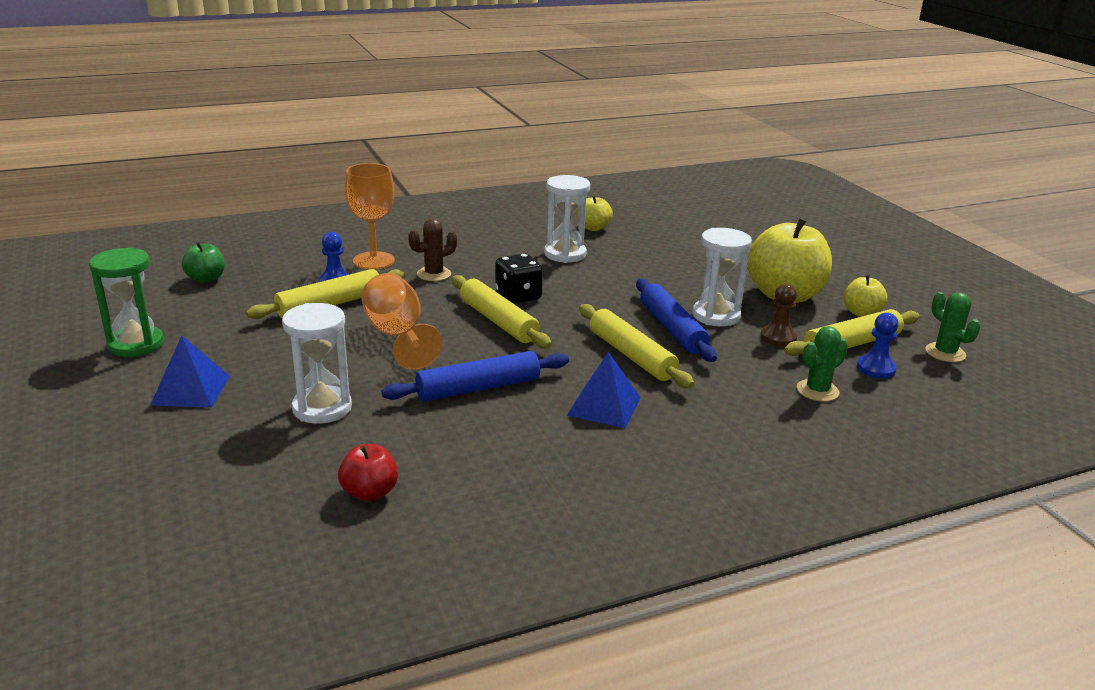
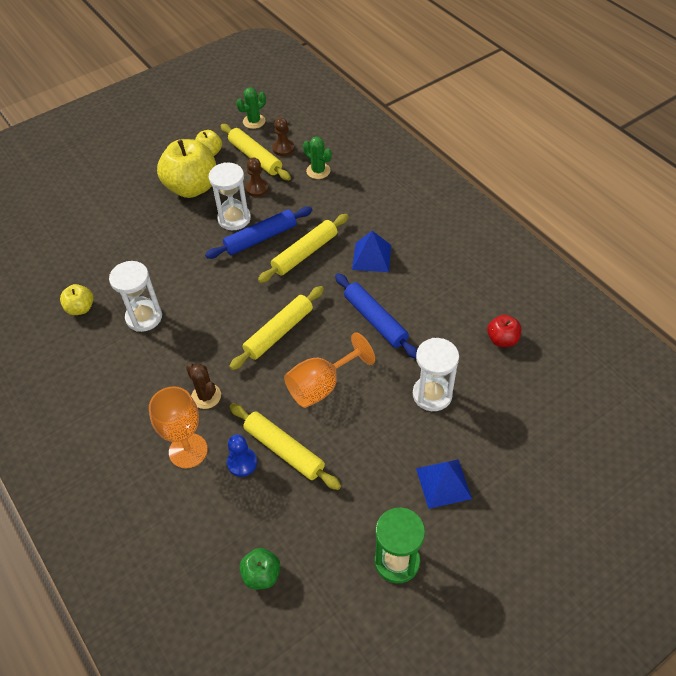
camera: 100 degrees left, 25 degrees up
black dice [495,253,543,304] -> none
blue pawn [857,313,899,379] -> brown pawn [272,118,295,156]

